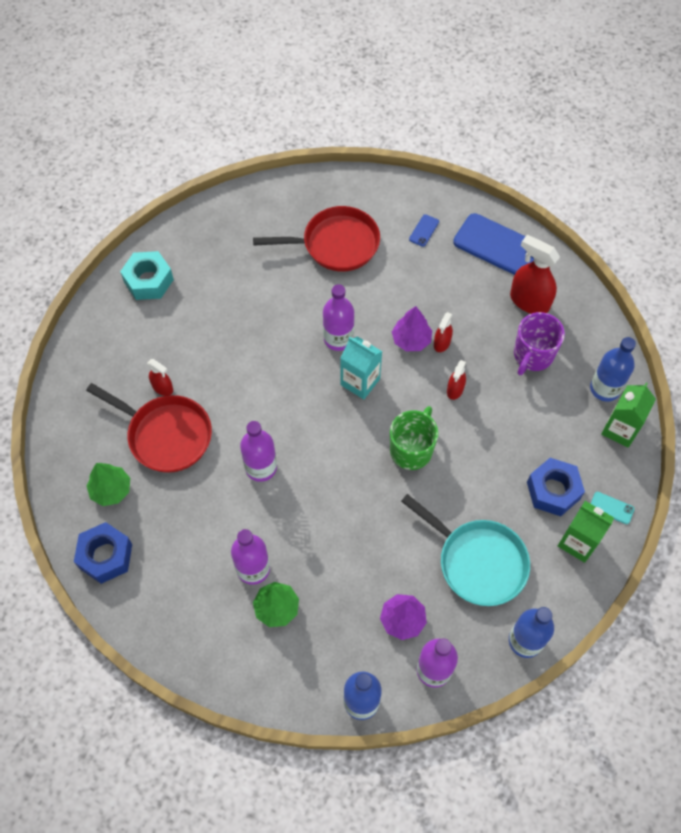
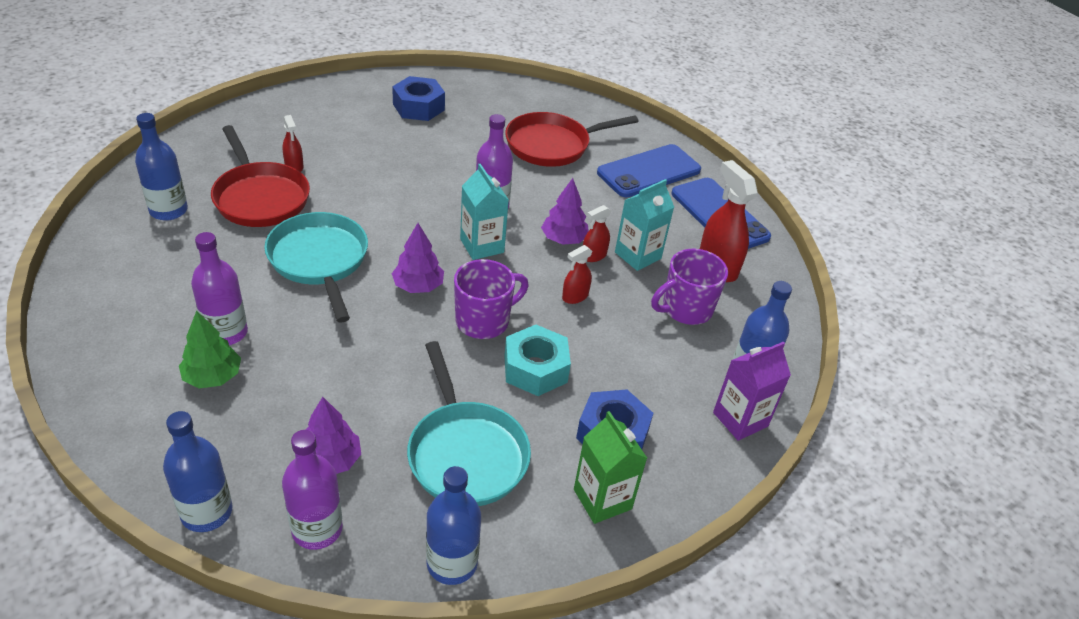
camera: 25 degrees right, 20 degrees down
blue nut [74,522,132,584] -> blue nut moved to [392,76,445,121]
green tree [87,463,130,506] -> blue bottle [135,113,188,221]
turquoise nut [120,251,174,300] -> turquoise nut moved to [504,325,571,396]
purple bottle [240,421,277,482] -> turquoise pan [264,212,368,323]
red pan [253,206,380,272] -> red pan turned 135 degrees clockwise [505,112,639,167]
green mug [390,406,438,470] -> purple mug [454,259,529,339]
blue phone [409,214,439,247] -> blue phone [597,144,701,197], size x2.46
turquoise phone [591,492,634,524] -> none
green carton [601,383,656,448] -> purple carton [713,342,791,441]
none -> purple tree [392,223,444,293]
none -> turquoise carton [615,179,674,271]

